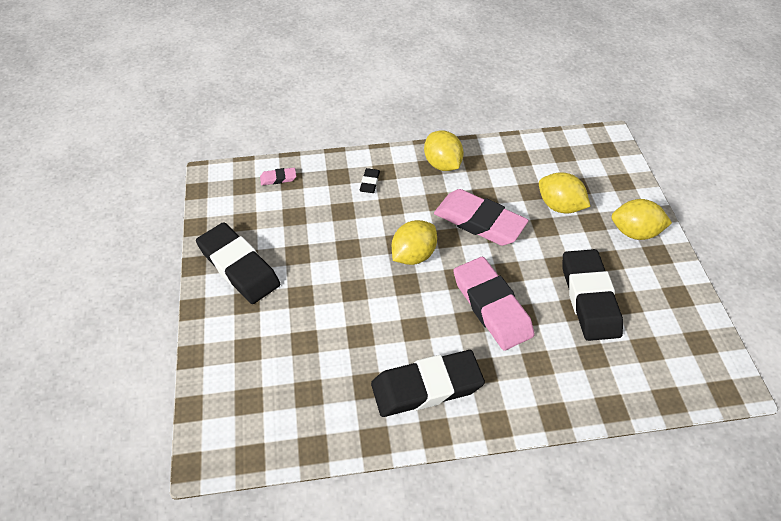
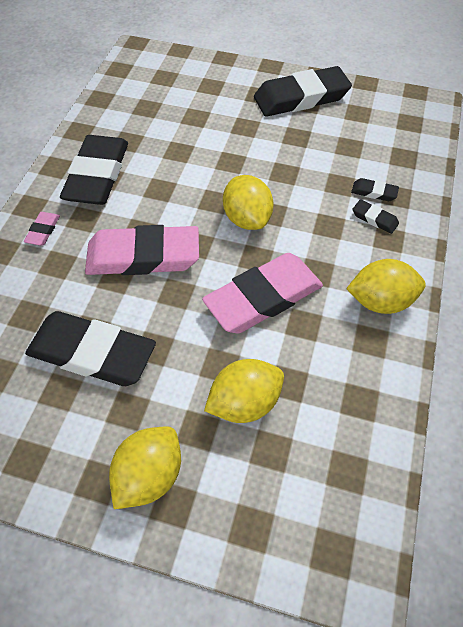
camera: 115 degrees right, 5 degrees up
pink eraser [260,168,296,185] -> pink eraser moved to [24,212,60,246]
none -> black eraser [351,178,399,201]

